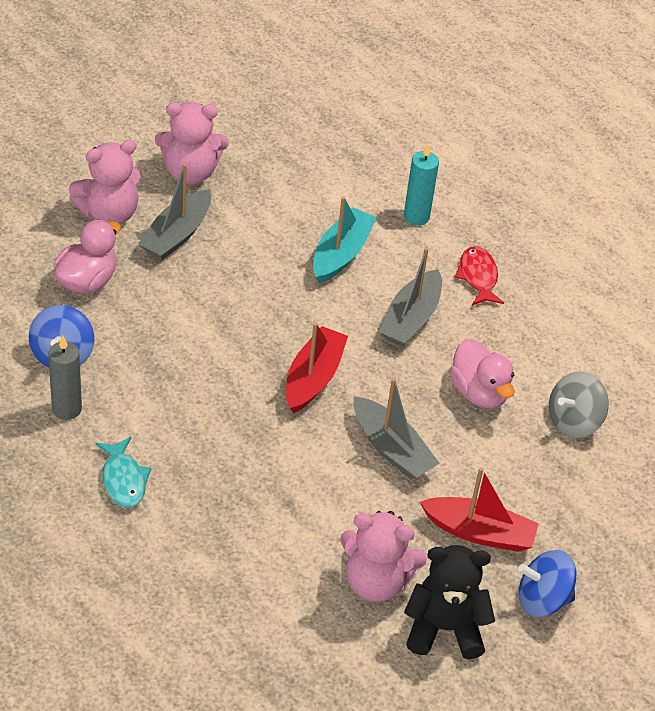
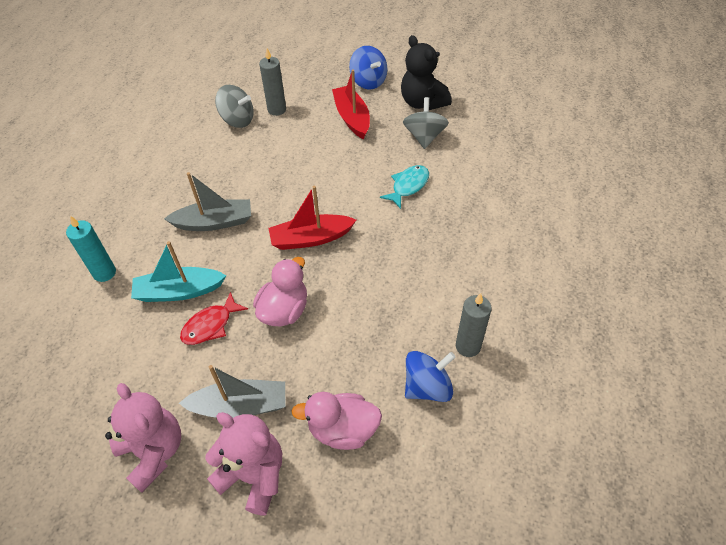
camera: 120 degrees left, 5 degrees up
turquoise fish [95,437,151,507] -> turquoise fish moved to [380,165,429,209]
pink teddy bear [340,511,427,602] -> grey spinning top [403,97,449,149]
grey boat [354,378,440,480] -> none
pink duck [449,339,515,408] -> pink duck moved to [253,257,307,326]
red fish [455,246,504,306] -> red fish moved to [180,292,248,345]
none -> grey candle [259,49,286,116]

